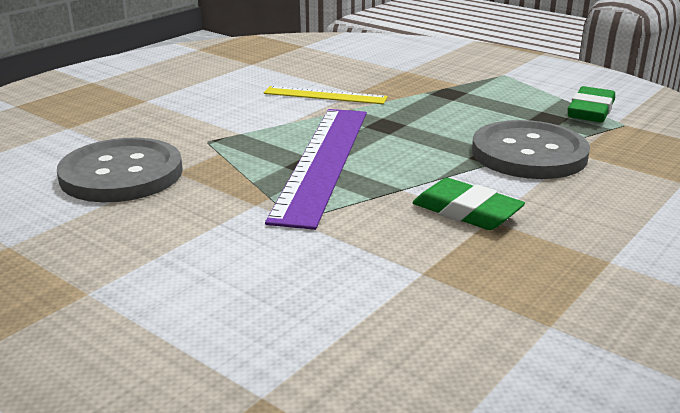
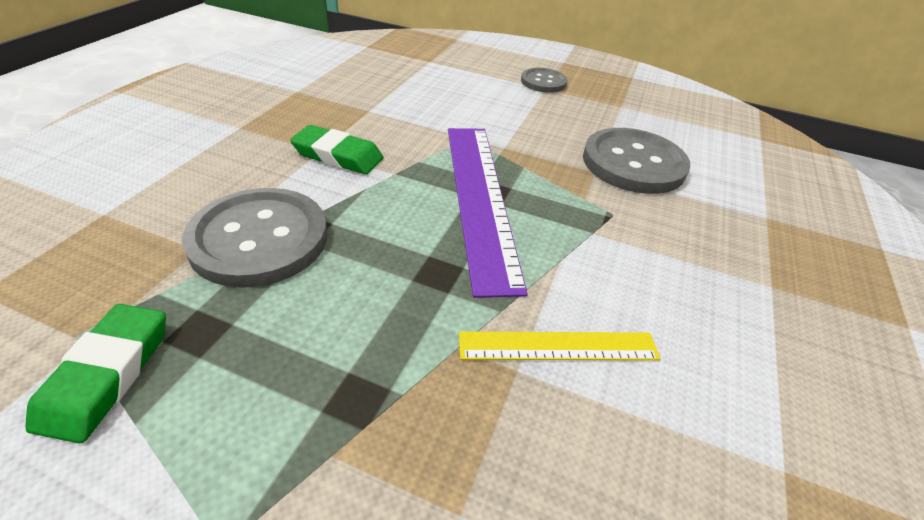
camera: 160 degrees right, 15 degrees up
none -> grey button [521,68,567,93]

